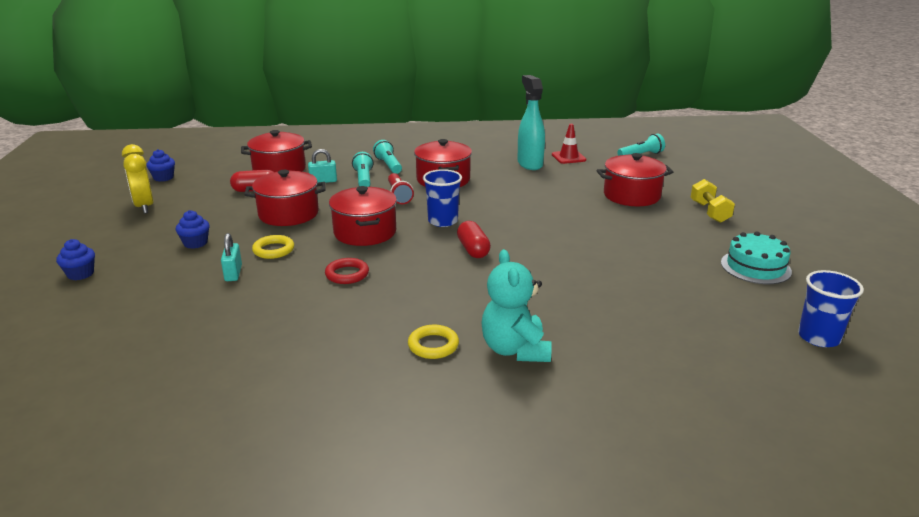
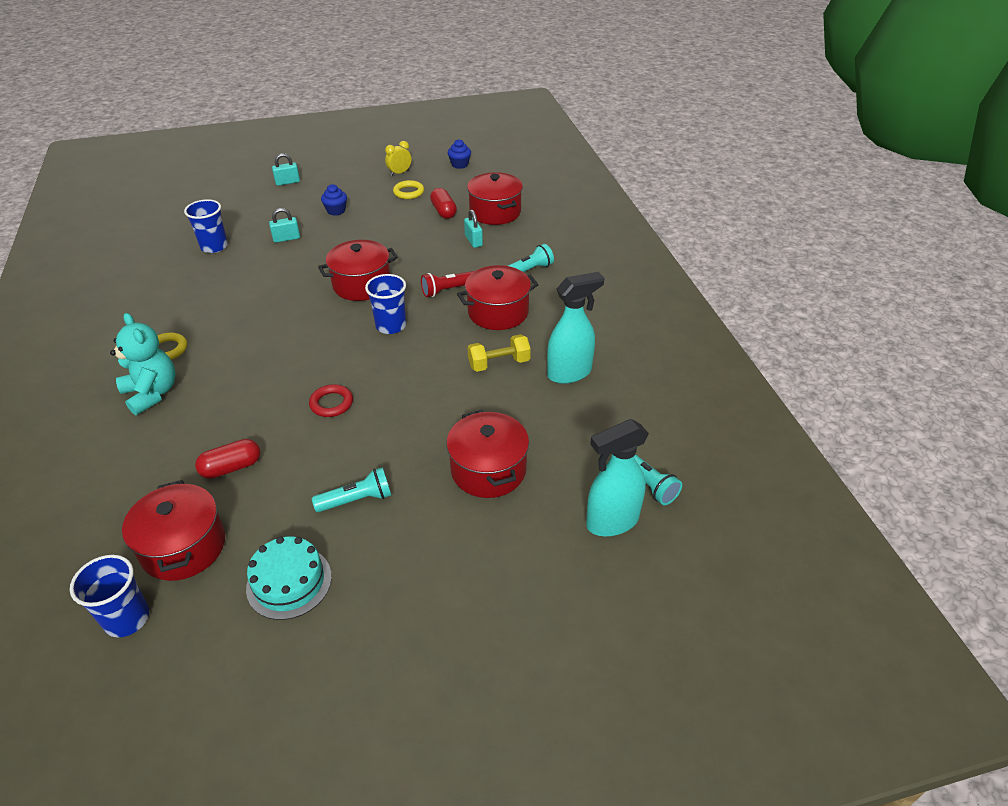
camera: 80 degrees right, 15 degrees up
blue cupcake [56,239,95,280] -> turquoise padlock [272,153,300,186]
yellow clock [122,144,154,214] -> yellow clock [385,141,411,176], size x0.64
red pot [244,170,326,226] -> red pot moved to [122,480,225,581]
yellow ring [252,235,294,259] -> yellow ring moved to [393,180,424,199]
red ring [325,258,369,284] -> red ring moved to [309,384,353,417]
turquoise flashlight [352,152,374,187] -> turquoise flashlight moved to [312,467,391,512]
red capsule [457,221,491,258] -> red capsule moved to [195,439,260,479]
turquoise teddy bear [481,249,552,362] -> turquoise teddy bear turned 75 degrees clockwise [110,313,176,415]
red traffic cone [552,124,586,164] -> none
yellow dumbbell [691,179,735,223] -> yellow dumbbell moved to [467,334,531,372]
none -> blue cup [184,199,228,253]
none -> turquoise spray bottle [586,419,649,536]

